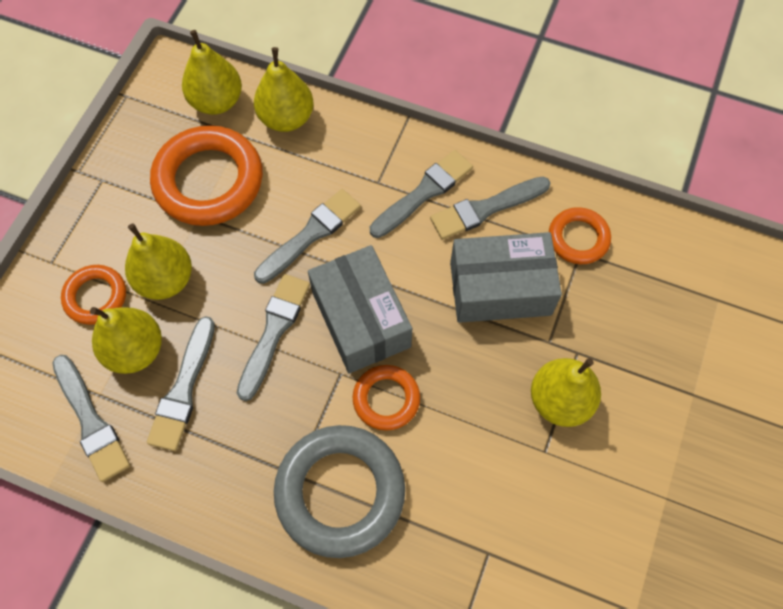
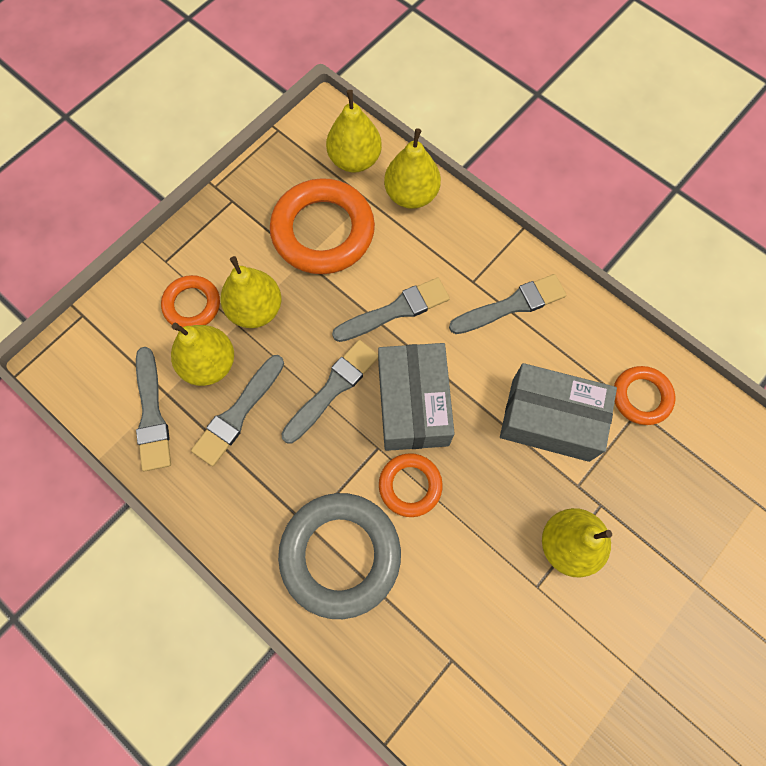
camera: 20 degrees right, 5 degrees up
grey brush [430,177,551,240] -> none

